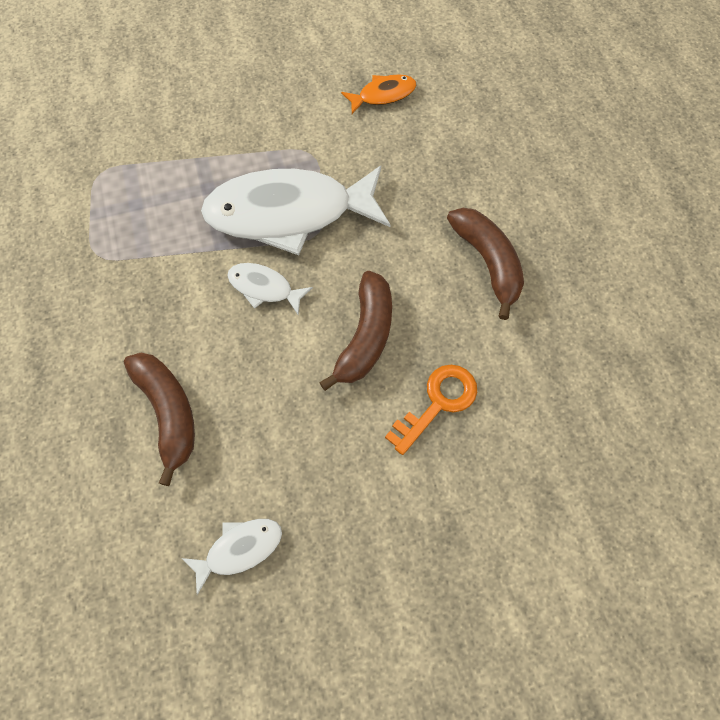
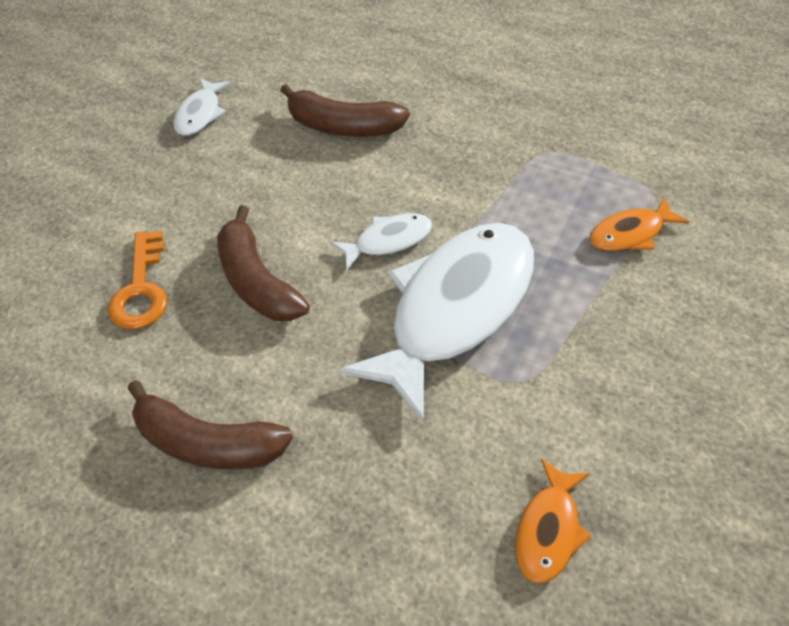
camera: 135 degrees right, 15 degrees down
none -> orange fish [589,197,689,252]

